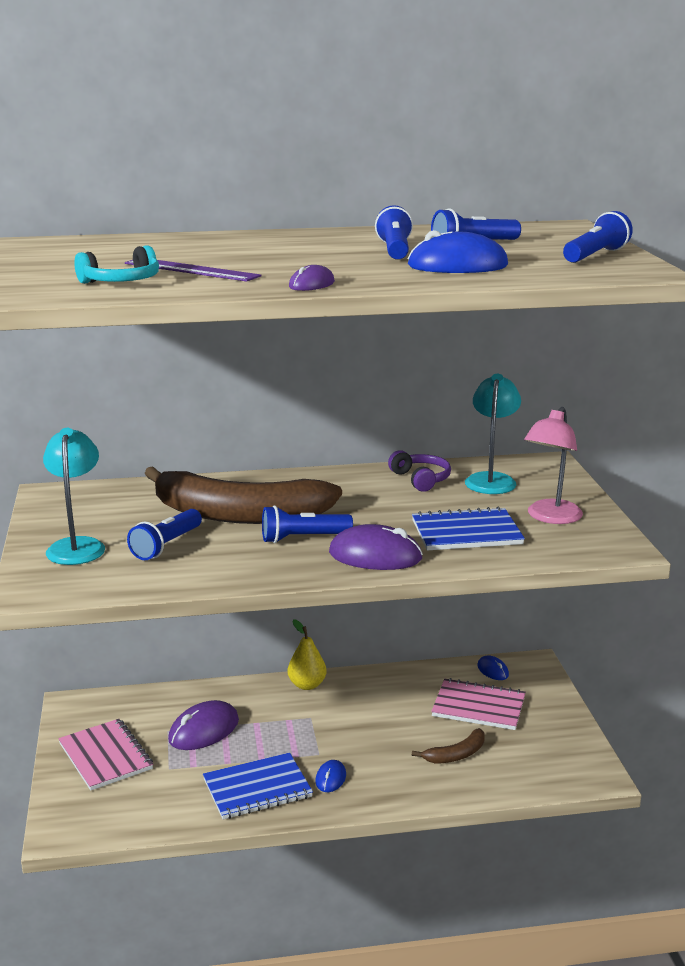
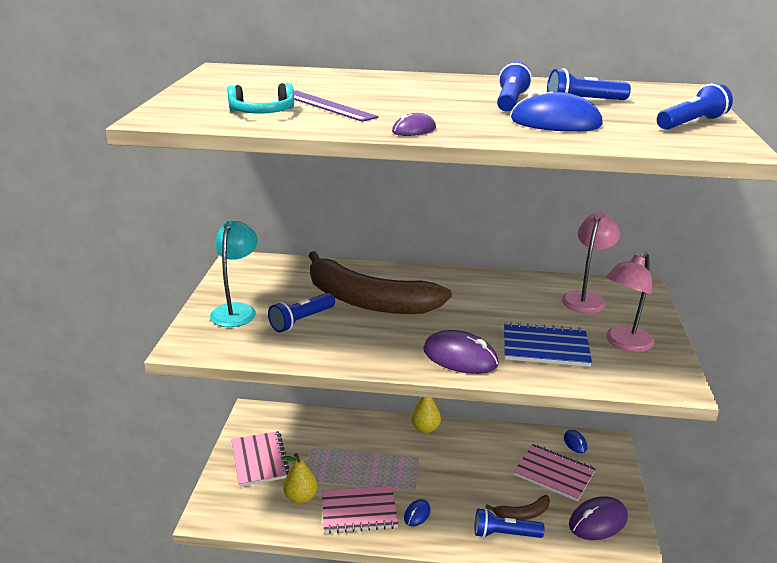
camera: 15 degrees right, 5 degrees up
purple mouse [168,700,239,750] -> purple mouse moved to [569,496,628,540]
blue notebook [203,753,313,819] -> pink notebook [322,486,398,533]
blue flashlight [262,505,353,543] -> blue flashlight moved to [475,508,545,538]
purple headphones [388,450,451,492] -> none
turquoise lamp [465,374,521,494] -> pink lamp [562,212,620,313]
none -> yellow pear [281,453,317,503]

